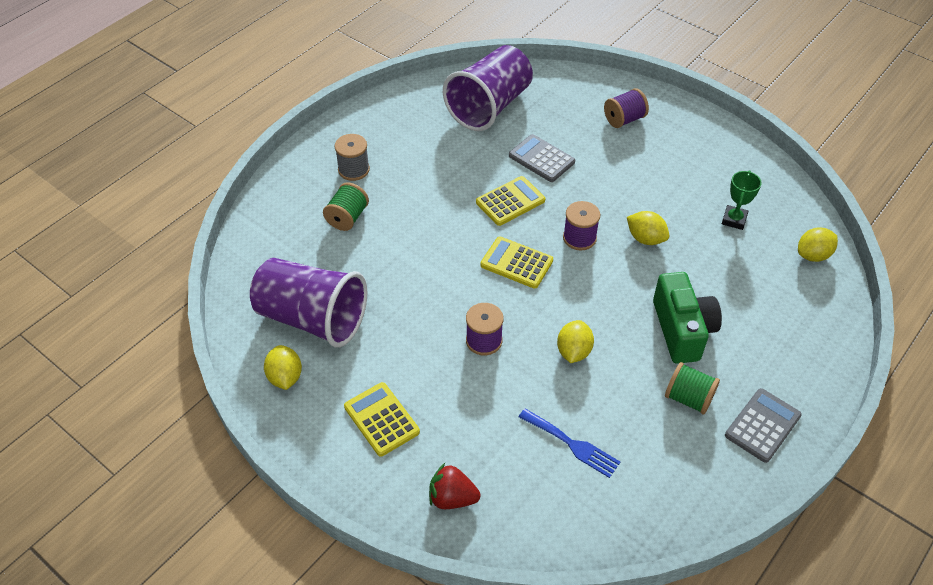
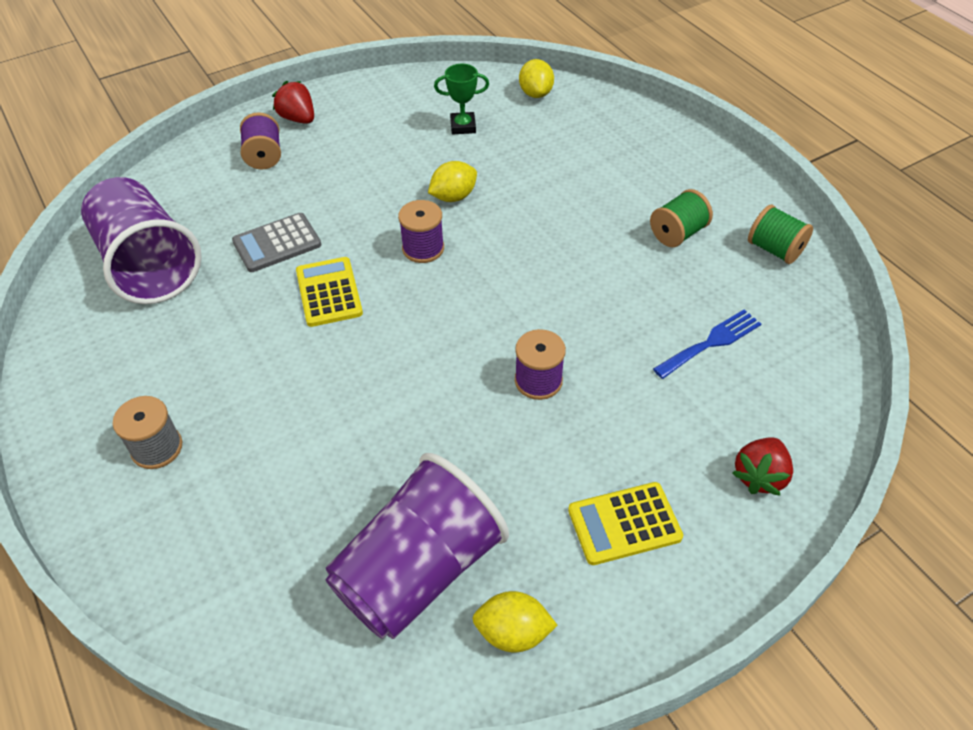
camera: 70 degrees left, 0 degrees up
green spool [323,182,369,231] -> green spool moved to [748,205,813,264]
yellow calculator [480,237,553,289] -> none
yellow lemon [557,320,594,363] -> none
green camera [653,272,722,364] -> none
green trophy [722,170,762,230] -> green trophy turned 45 degrees counterclockwise [434,64,489,134]
grey calculator [725,388,802,463] -> none
none -> red strawberry [272,81,314,124]

